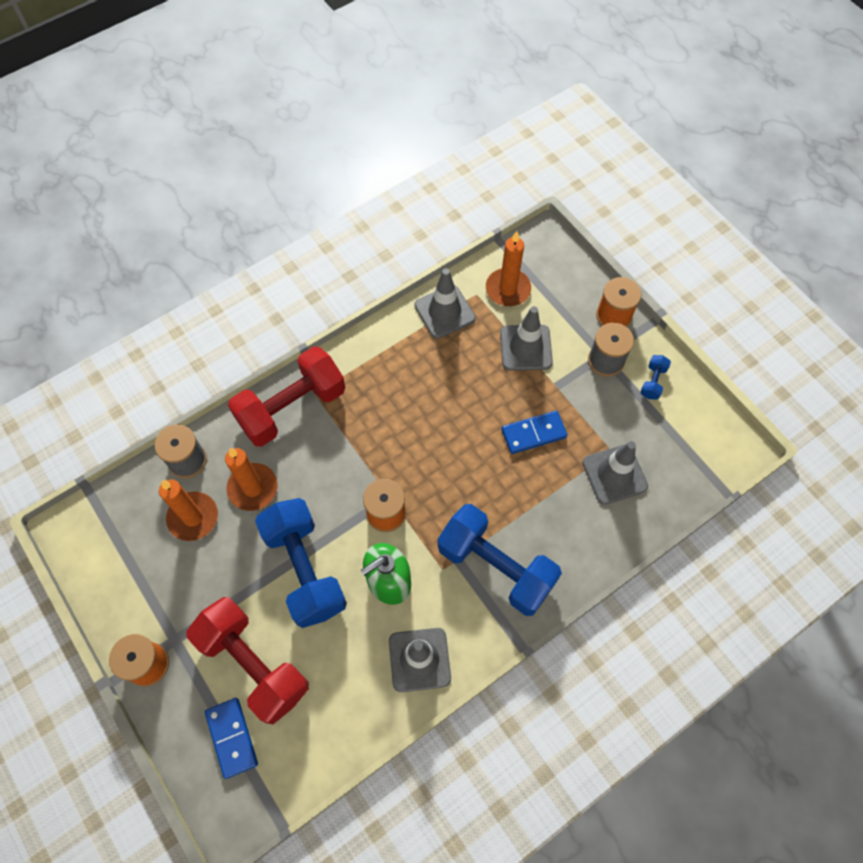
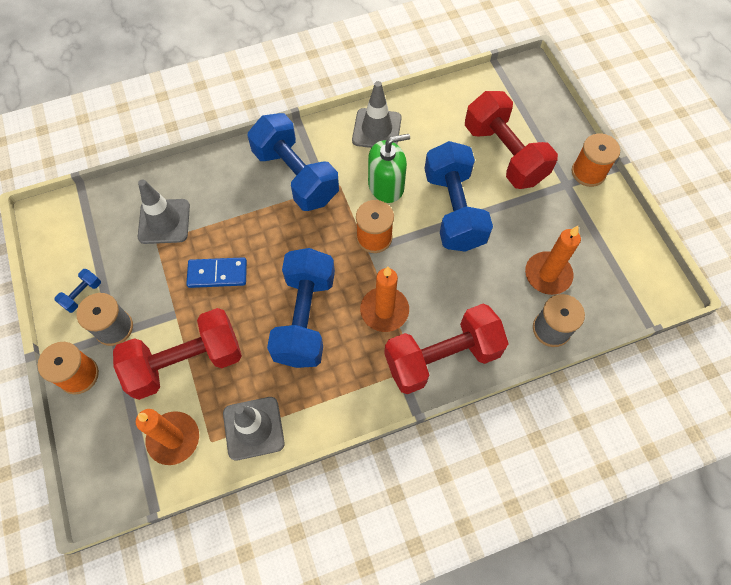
camera: 165 degrees left, 0 degrees up
blue domino [205,698,258,779] -> none
orange candle [225,448,278,511] -> orange candle moved to [360,266,409,332]
grey traffic cone [500,306,553,371] -> red dumbbell [113,308,242,400]
none -> blue dumbbell [267,248,335,368]

